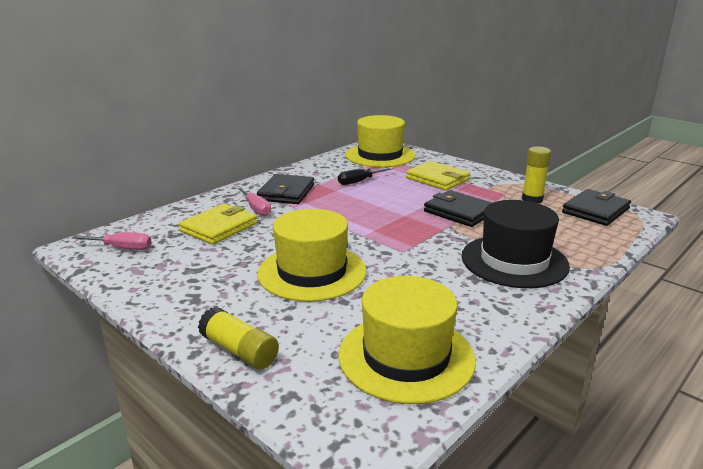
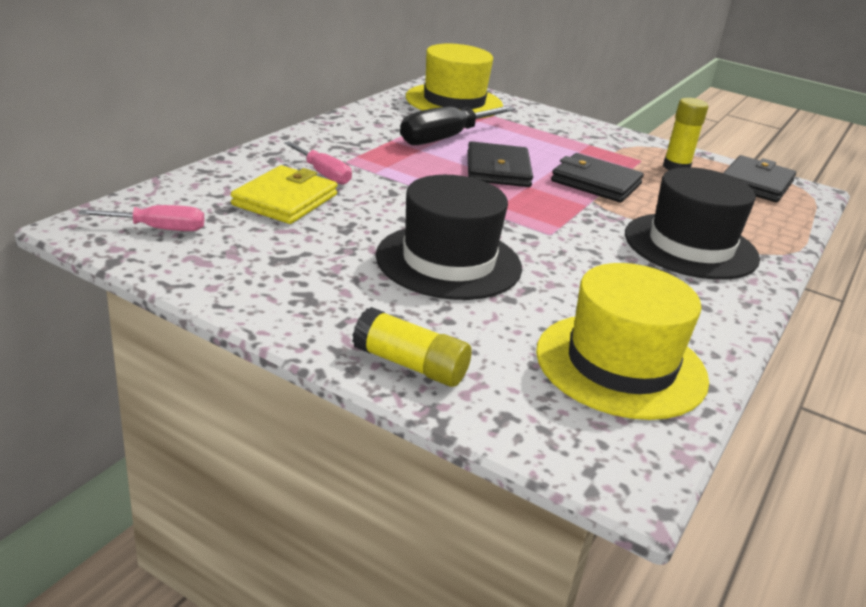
camera: 15 degrees left, 5 degrees up
black wallet [257,174,314,204] -> black wallet moved to [467,141,533,187]
yellow hat [258,209,366,302] -> black hat [376,175,522,300]
black screwdriver [338,167,394,185] -> black screwdriver [400,106,516,145], size x1.70
yellow wallet [406,161,470,191] -> none

